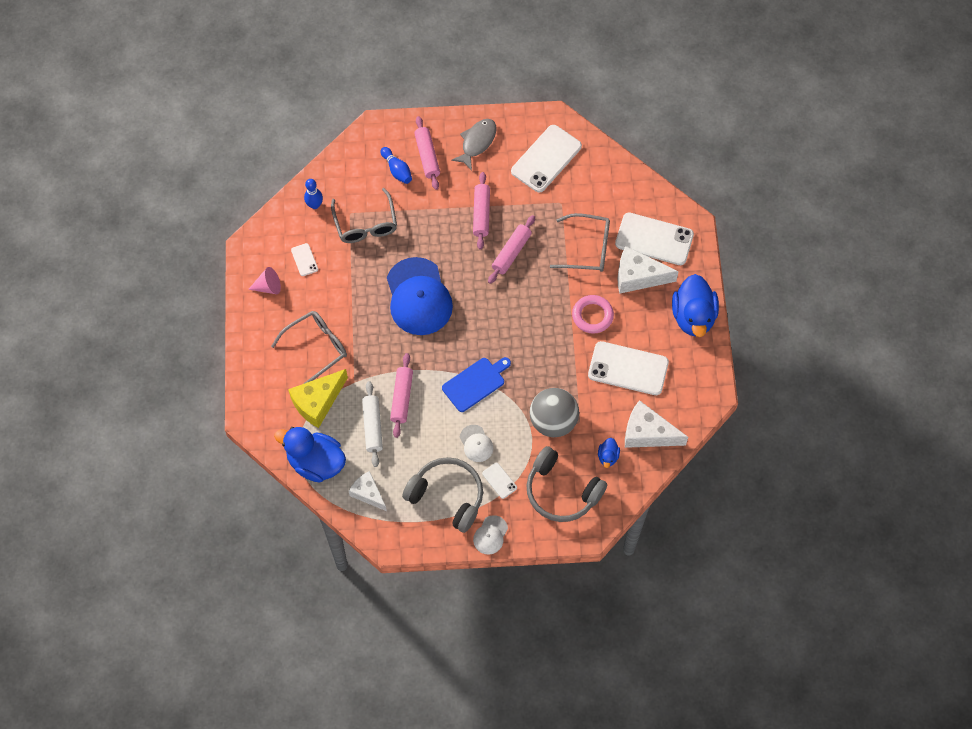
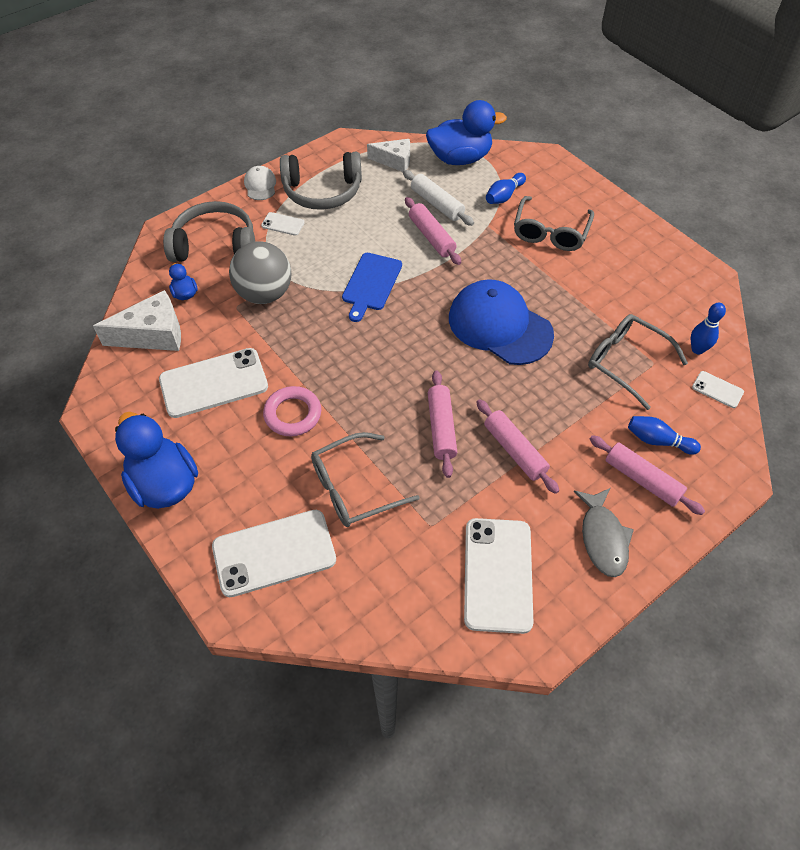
camera: 145 degrees right, 10 degrees down
pink cone [248,267,281,294] -> none
yellow cheese [288,369,348,428] -> blue bowling pin [486,173,526,204]
white phone [291,243,318,276] -> white phone moved to [692,371,744,408]
white cap [460,425,493,462] -> none
white cheese [618,246,679,294] -> none

